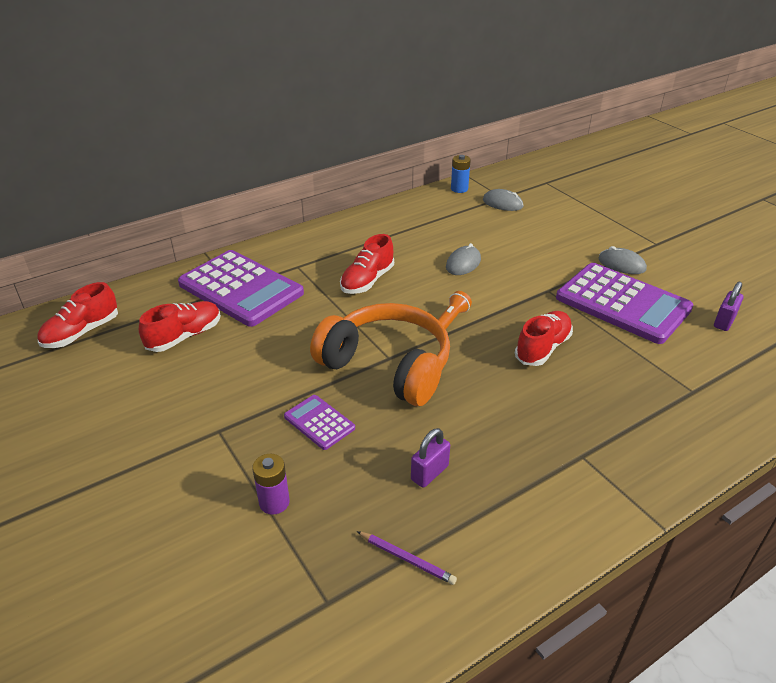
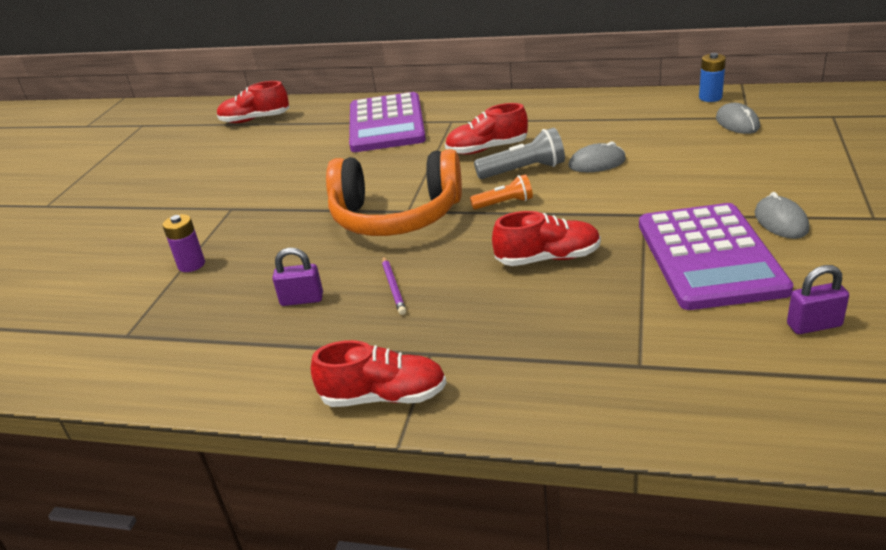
camera: 50 degrees right, 5 degrees down
red shoe [139,301,221,352] -> red shoe moved to [311,340,446,407]
purple calculator [284,395,355,450] -> none
orange headphones [310,303,450,406] -> orange headphones turned 105 degrees clockwise [326,149,462,236]
purple pencil [357,531,457,585] -> purple pencil moved to [382,256,406,315]
none -> grey flashlight [474,128,565,179]

